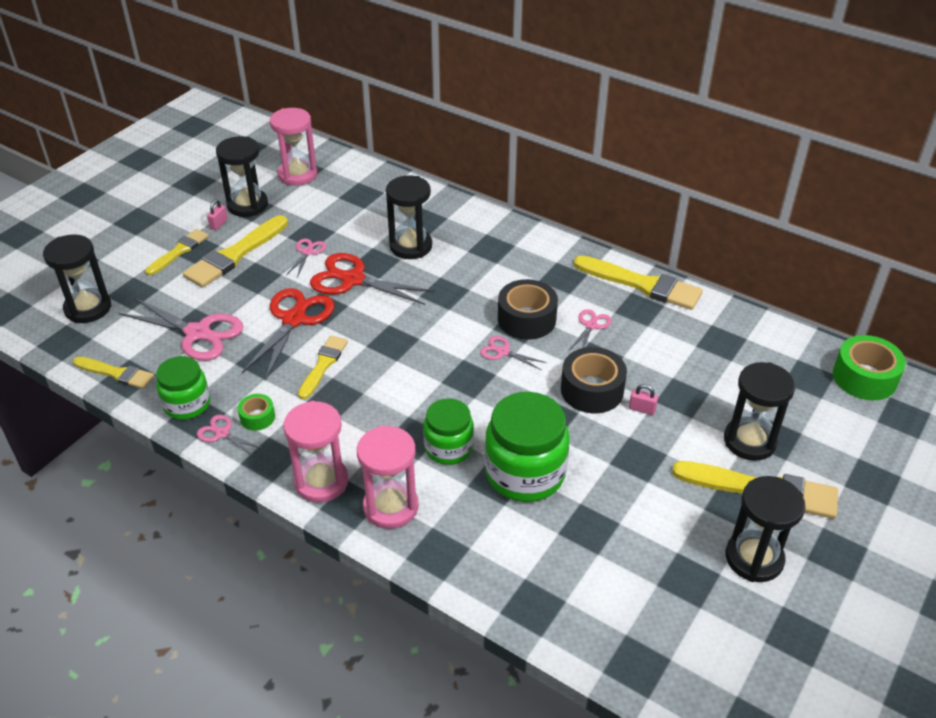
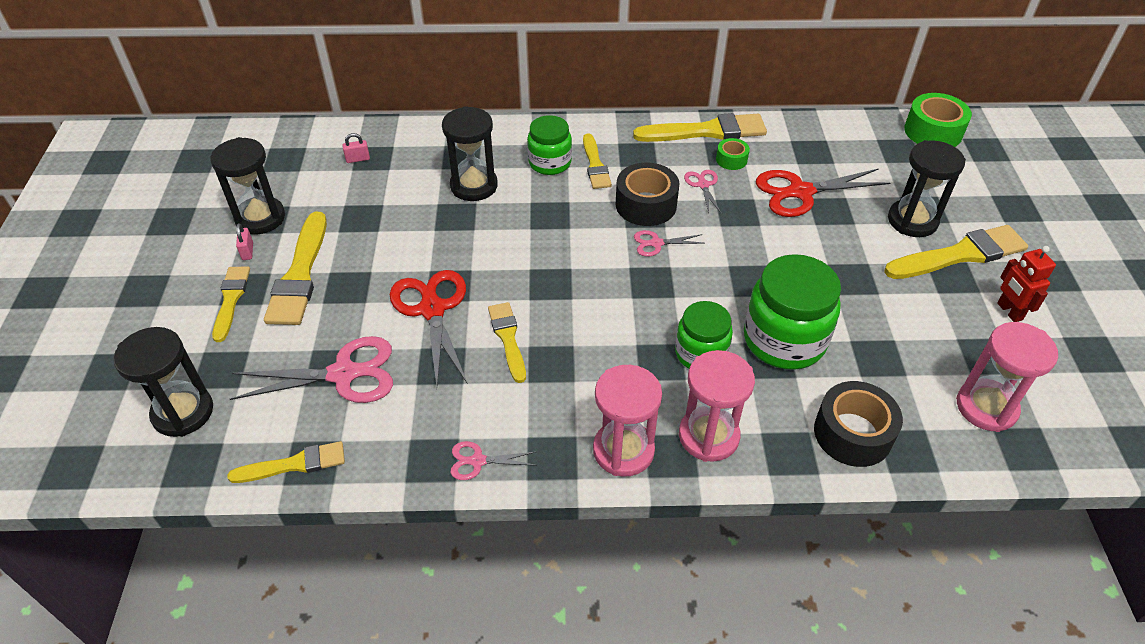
camera: 35 degrees left, 5 degrees up
green jar [156,356,210,420] -> green jar moved to [527,115,572,175]
green tape [238,394,275,431] -> green tape moved to [716,138,750,170]
pink hourglass [270,108,317,186] -> pink hourglass moved to [956,322,1058,432]
pink scissors [286,238,326,277] -> none
red scissors [310,253,435,305] -> red scissors moved to [756,168,890,217]
black tape [561,347,627,413] -> black tape moved to [814,381,903,467]
pink padlock [629,384,658,415] -> pink padlock moved to [342,133,370,163]
black hourglass [725,476,806,582] -> red robot [997,246,1056,322]
none -> yellow brush [583,133,612,189]

